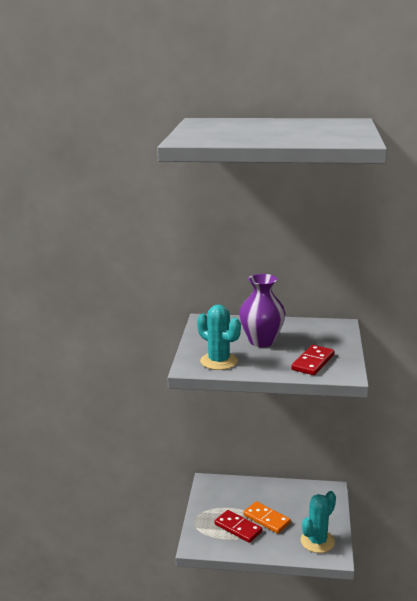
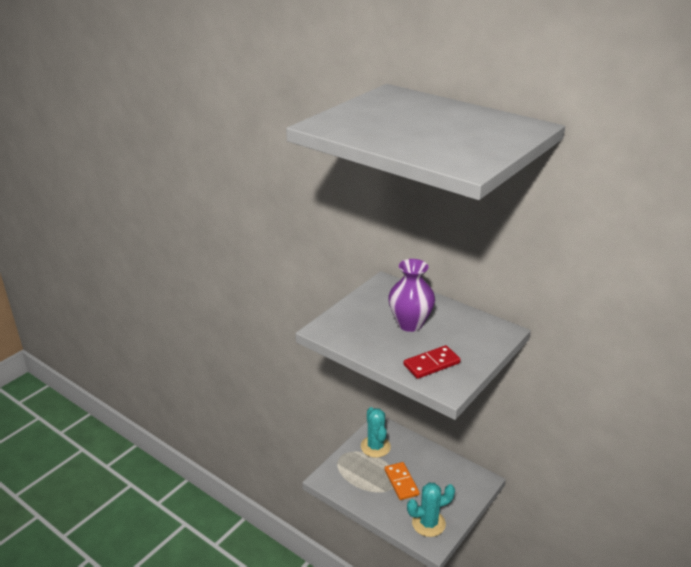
camera: 30 degrees right, 10 degrees up
turquoise cactus [197,304,241,370] -> turquoise cactus moved to [361,407,391,458]
red domino [215,510,262,543] -> none

